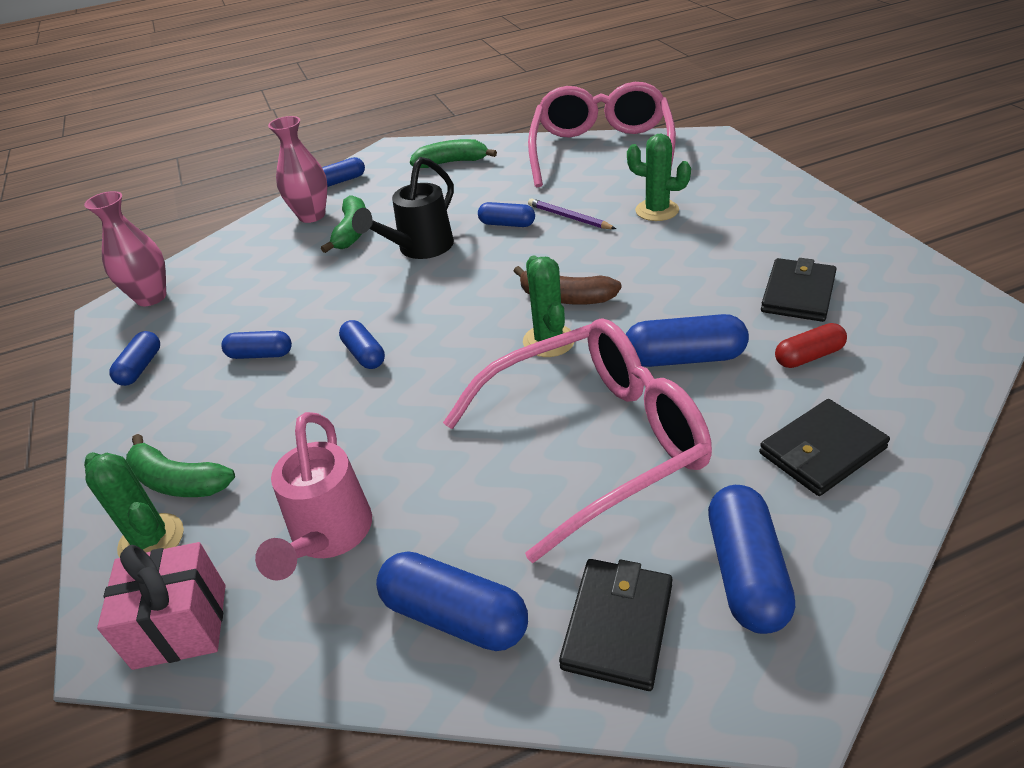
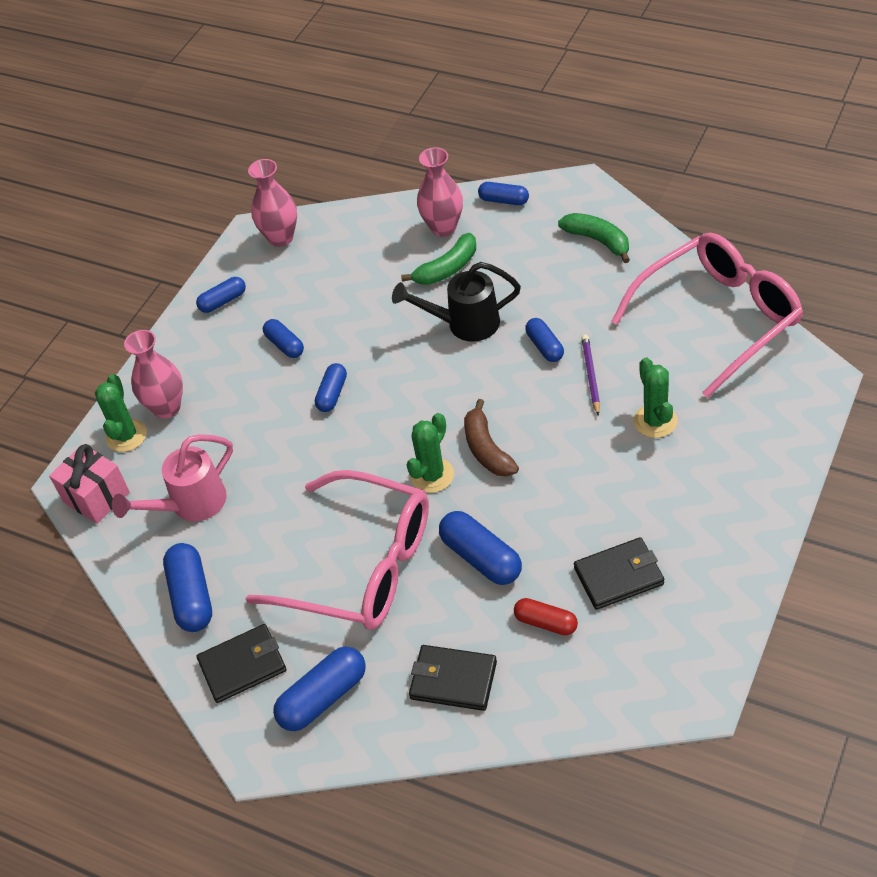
camera: 50 degrees right, 10 degrees up
green banana [126,434,235,497] -> pink vase [124,330,183,419]

